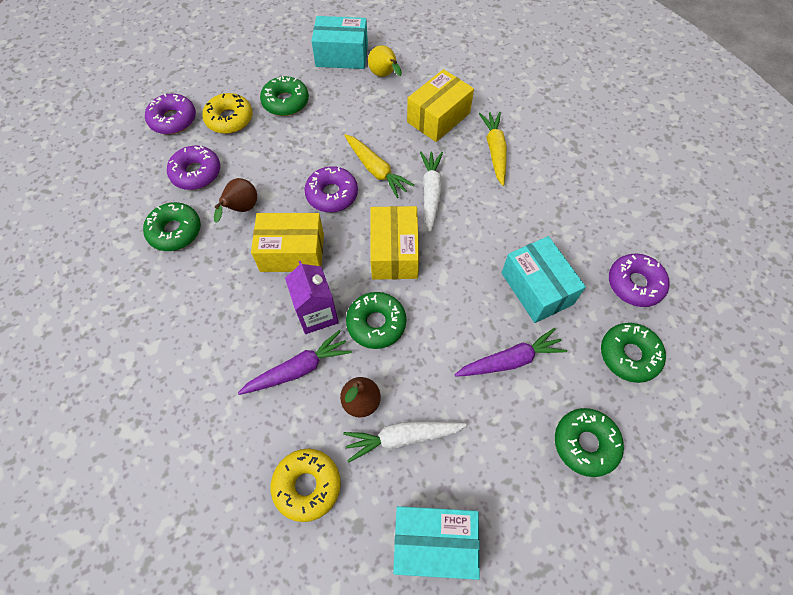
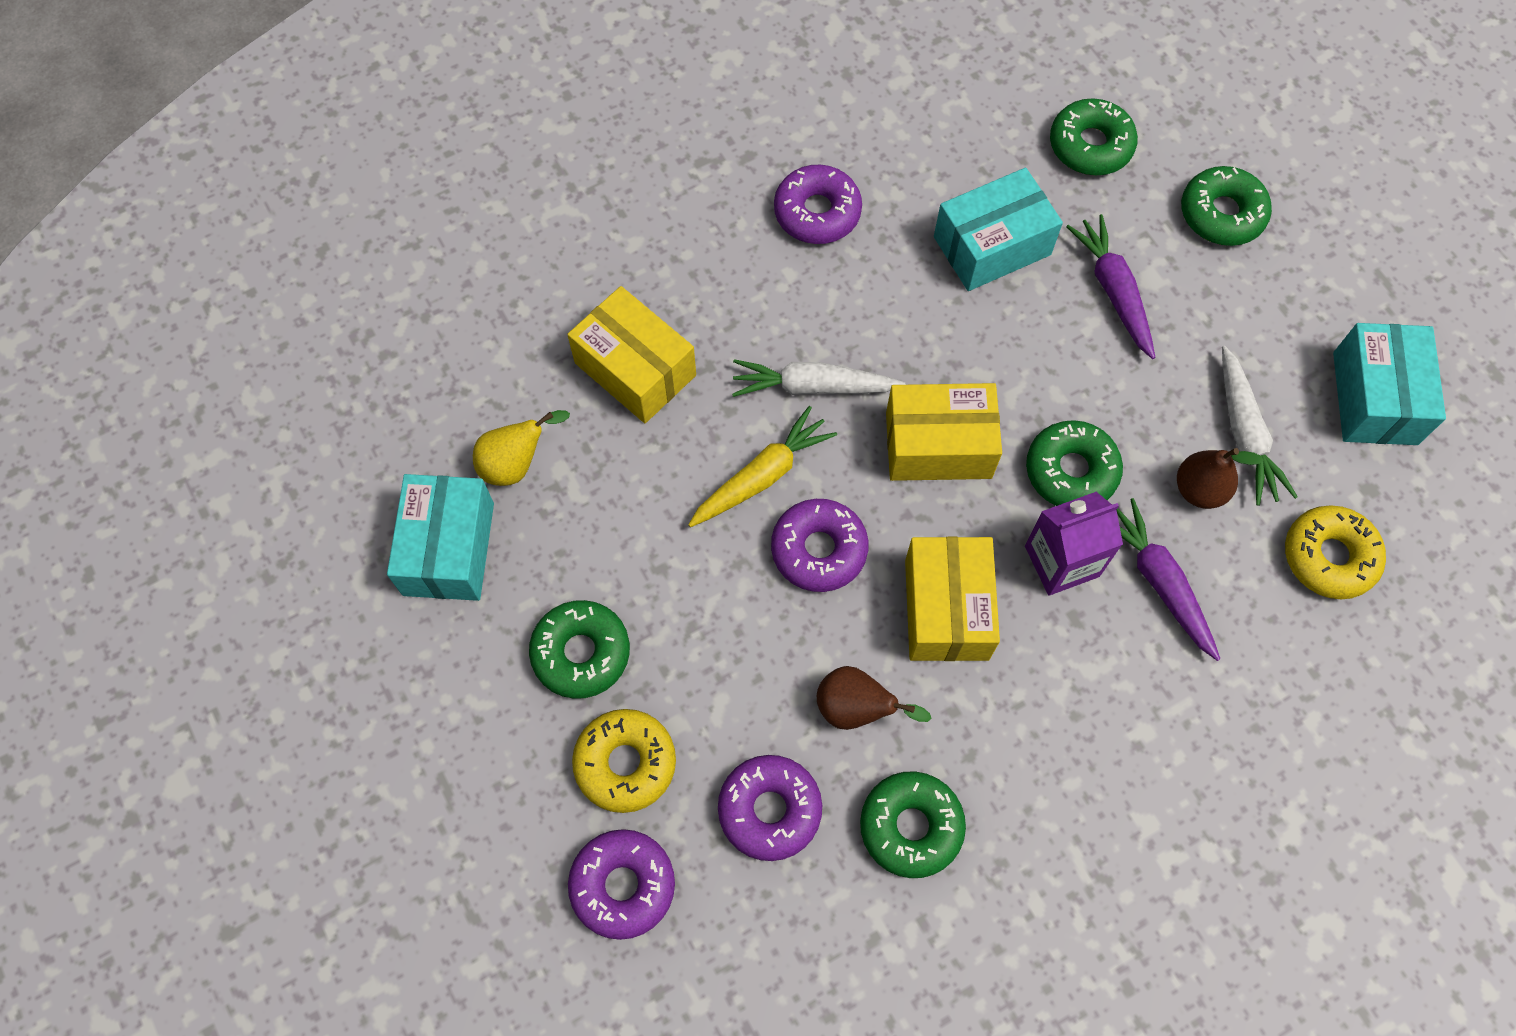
camera: 90 degrees left, 5 degrees up
yellow carrot [479,112,507,186] -> none
purple donut [609,254,670,307] -> purple donut moved to [774,165,862,244]

